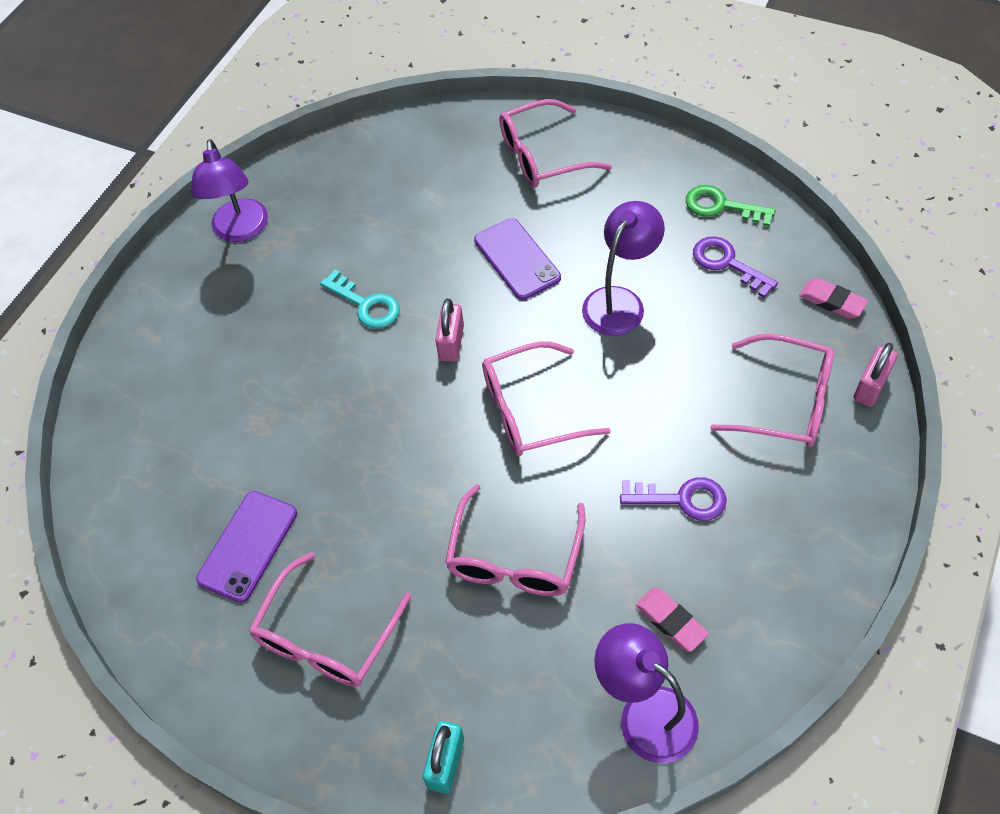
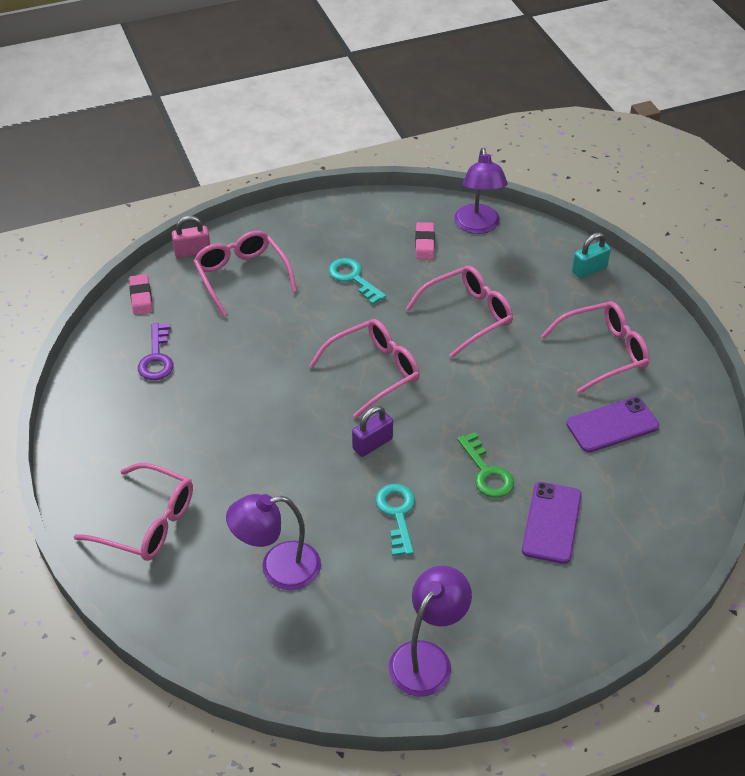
camera: 140 degrees left, 10 degrees down
pink padlock [435,299,464,362] -> purple padlock [352,406,393,457]
purple phone [474,218,561,300] -> purple phone moved to [522,482,582,564]
pink glasses [482,341,611,456] -> pink glasses turned 60 degrees counterclockwise [309,319,420,418]
purple lamp [582,201,665,336] -> purple lamp moved to [226,494,321,590]
purple key [620,477,727,521] -> turquoise key [329,258,386,305]
green key [686,185,776,227] -> green key moved to [457,432,514,498]

